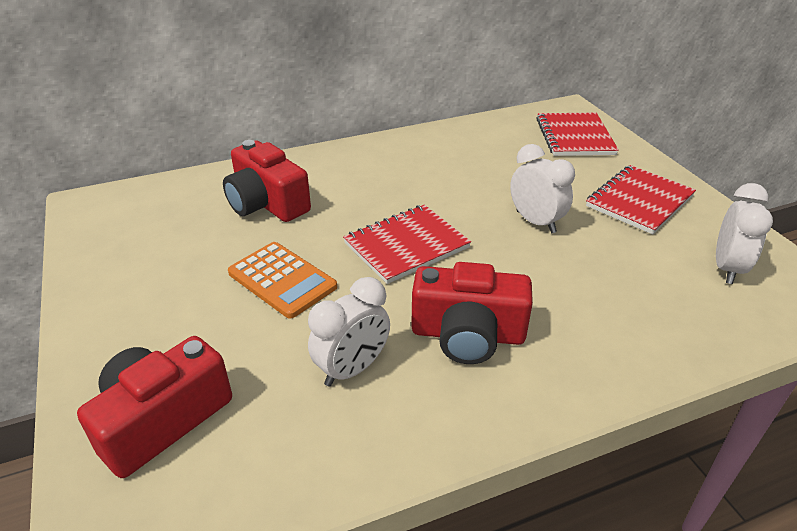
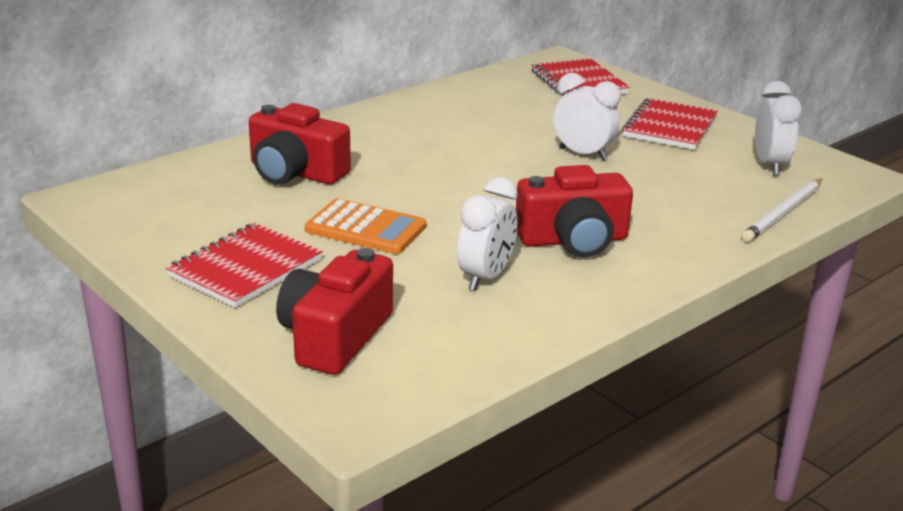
camera: 20 degrees left, 10 degrees down
red notebook [343,205,471,284] -> red notebook moved to [166,223,323,308]
none -> white pencil [742,179,822,242]

